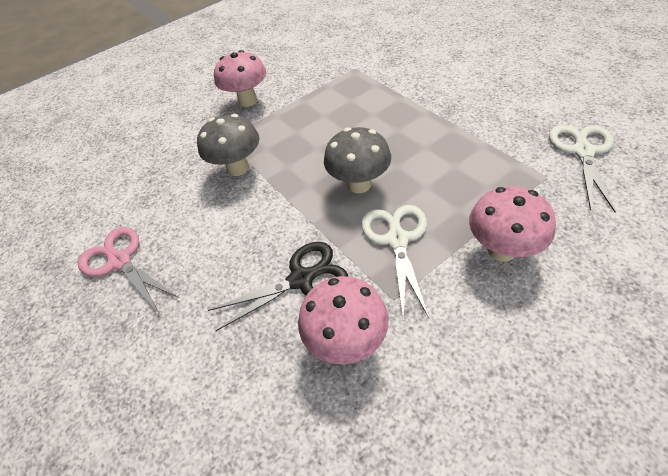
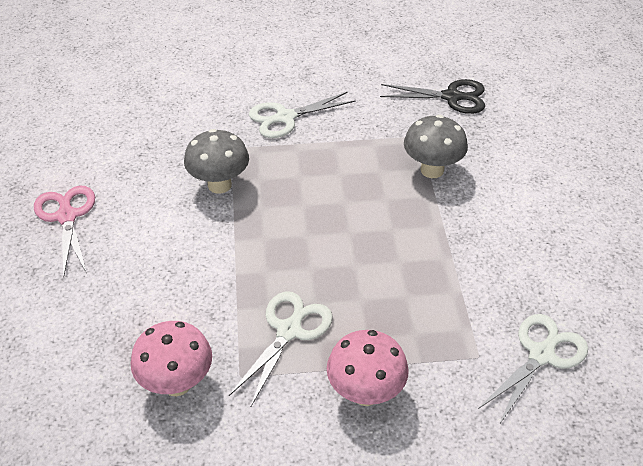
camera: 25 degrees right, 5 degrees down
black scissors [208,242,348,331] -> black scissors moved to [380,79,485,114]
pink mushroom [214,50,267,107] -> white scissors [249,92,356,138]
grey mushroom [324,127,391,193] -> grey mushroom moved to [404,115,468,178]

